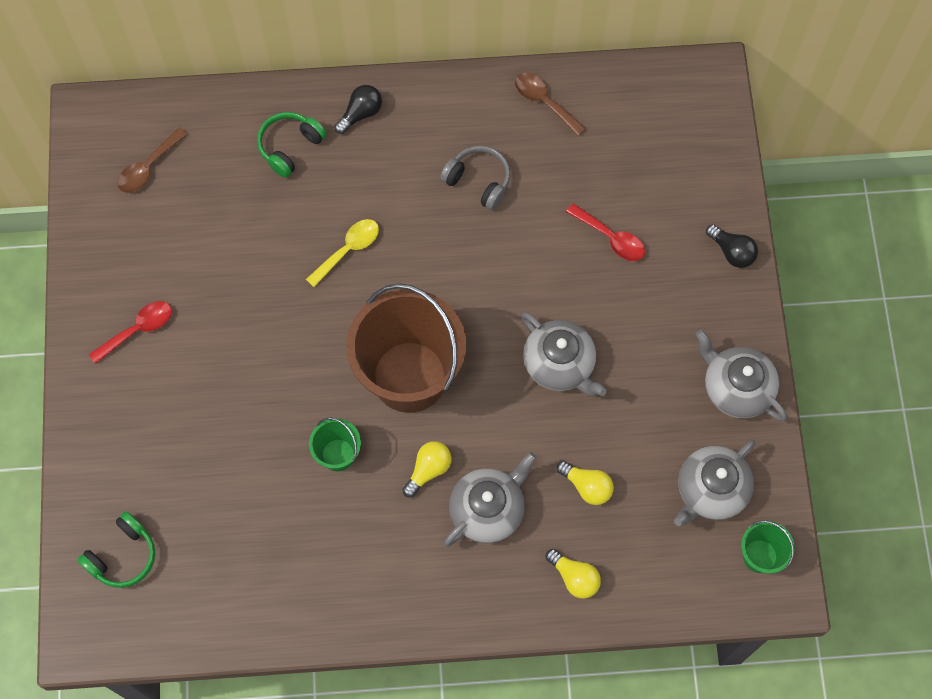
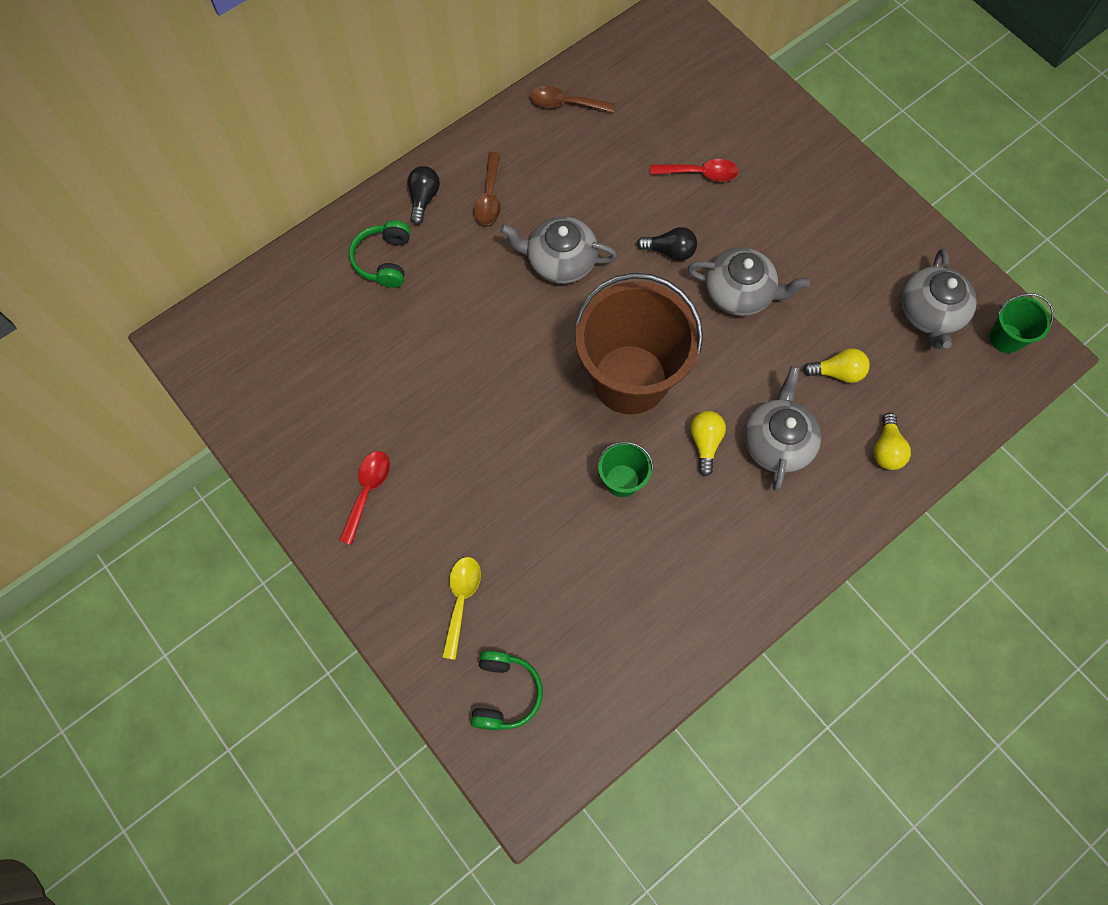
camera: 35 degrees left, 0 degrees up
brown spoon [117,127,188,193] -> brown spoon moved to [474,152,501,225]
yellow spoon [306,219,379,287] -> yellow spoon moved to [442,557,481,660]
grey headphones [440,146,510,210] -> none
yellow light bulb [546,549,601,599] -> yellow light bulb turned 90 degrees clockwise [873,413,911,470]
grey teapot [695,330,787,421] -> grey teapot moved to [500,216,617,284]
black light bulb [706,224,758,268] -> black light bulb moved to [637,227,697,261]

